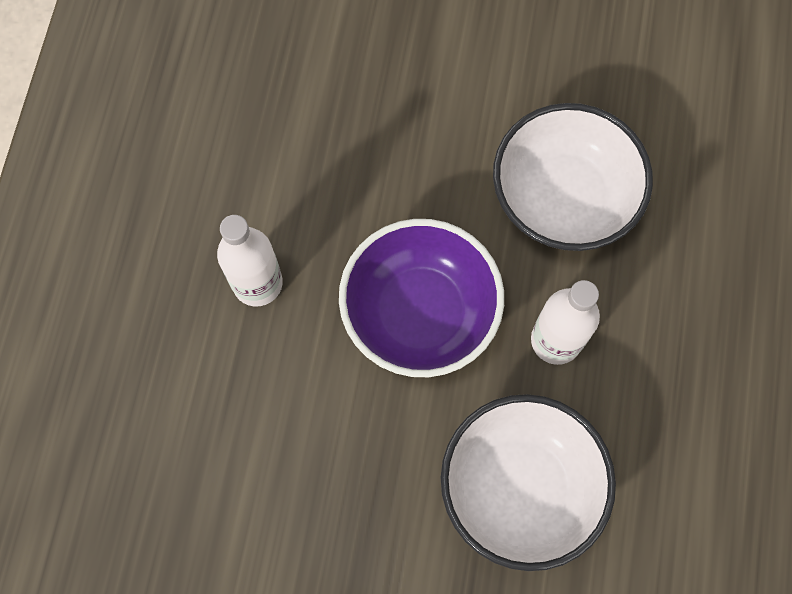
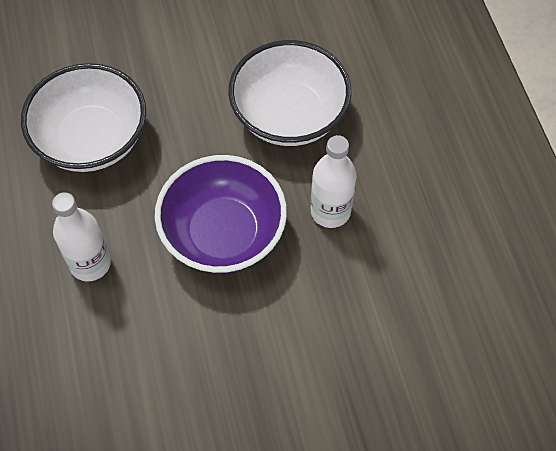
camera: 25 degrees left, 10 degrees down
white bowl [441,394,616,571] -> white bowl moved to [21,63,146,172]

